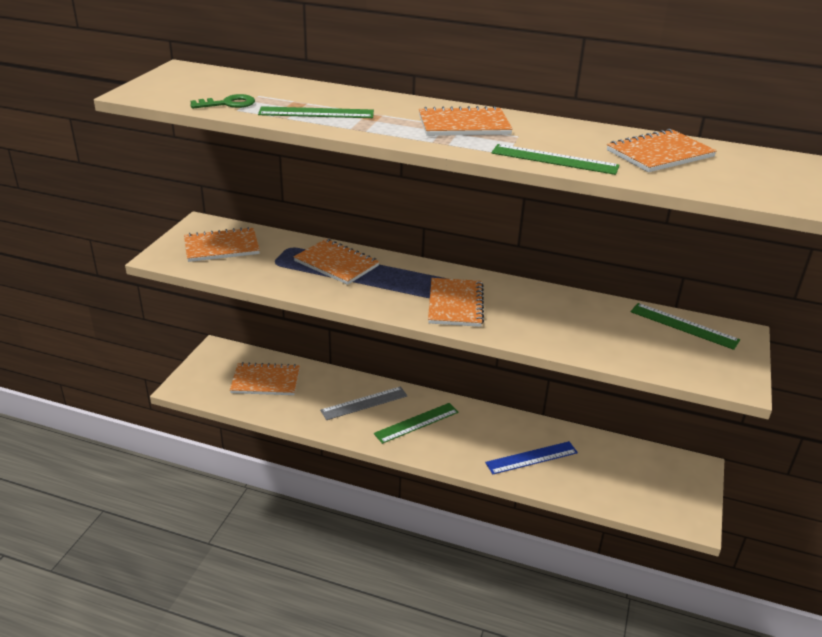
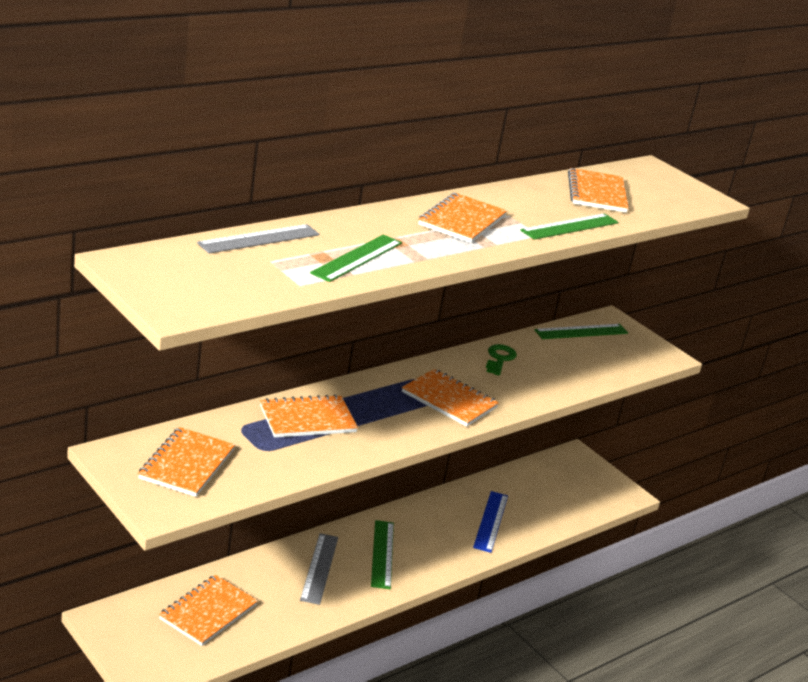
camera: 60 degrees left, 5 degrees down
green key [190,94,255,109] -> green key moved to [486,344,517,376]
none -> grey ruler [197,224,319,254]

